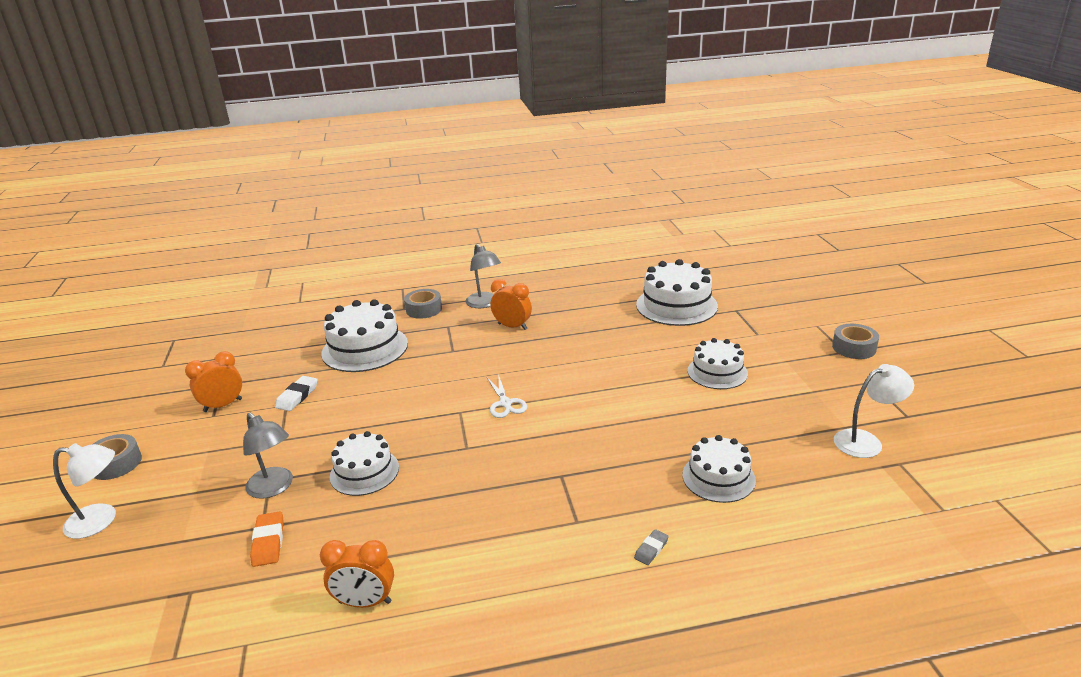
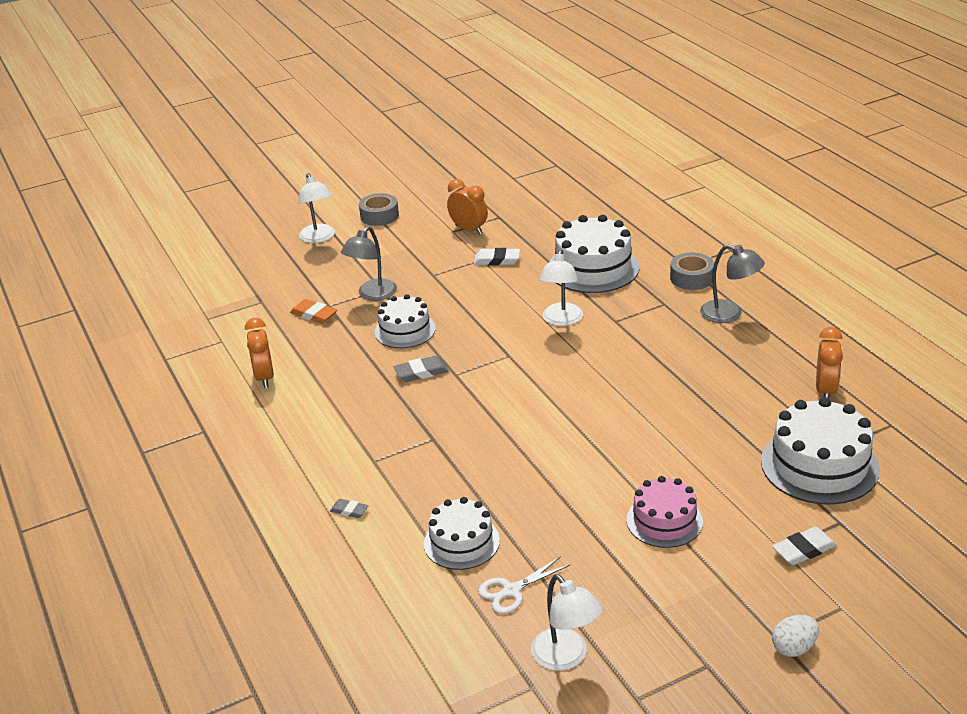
camera: 75 degrees right, 5 degrees up
orange eraser [250,512,284,567] -> orange eraser turned 60 degrees clockwise [290,299,337,324]
grey lamp [466,244,501,308] -> grey lamp turned 105 degrees counterclockwise [700,244,765,323]
white scissors [487,374,527,418] -> white scissors moved to [478,556,570,614]
orange clock [491,279,532,330] -> orange clock moved to [816,327,843,398]
white cake [688,338,748,389] -> pink cake [627,476,703,548]
grey tape [832,324,879,359] -> white egg [772,615,819,657]
none -> grey eraser [394,356,449,382]
none -> white lamp [539,249,583,326]
none -> white eraser [772,526,837,565]

